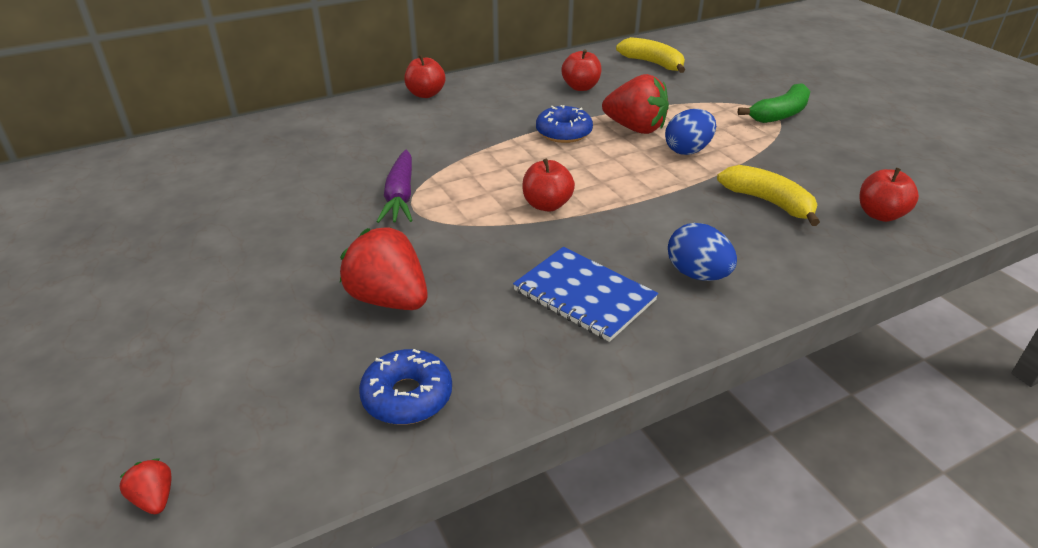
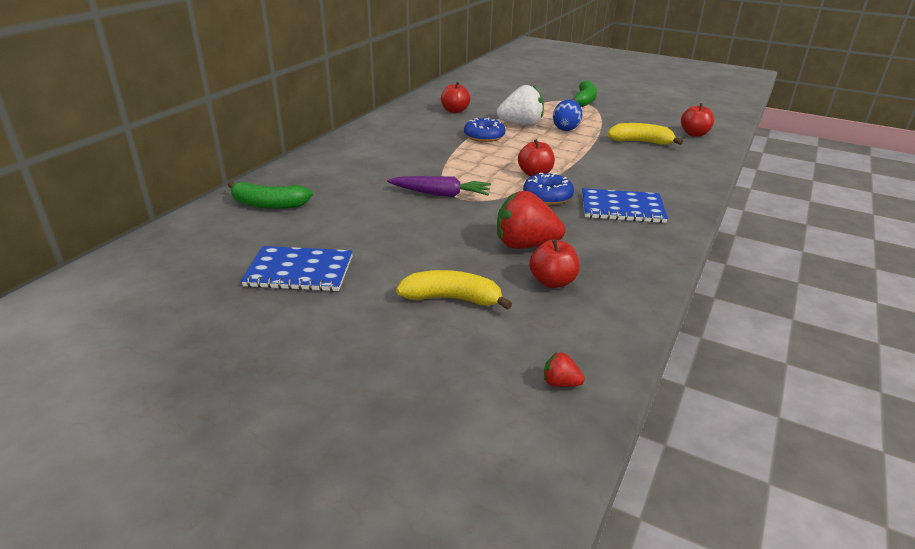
camera: 35 degrees left, 5 degrees down
blue donut [359,349,452,425] -> blue donut moved to [523,173,574,205]
purple carrot [376,150,413,223] -> purple carrot turned 45 degrees counterclockwise [387,176,491,197]
red apple [404,55,446,98] -> red apple moved to [529,239,580,288]
red strawberry [602,74,669,134] -> white strawberry [497,85,544,126]
yellow banana [616,37,685,73] -> yellow banana moved to [396,270,512,310]
blue egg [668,223,737,281] -> none
none -> green banana [228,181,313,209]
none -> blue notebook [241,246,353,292]

